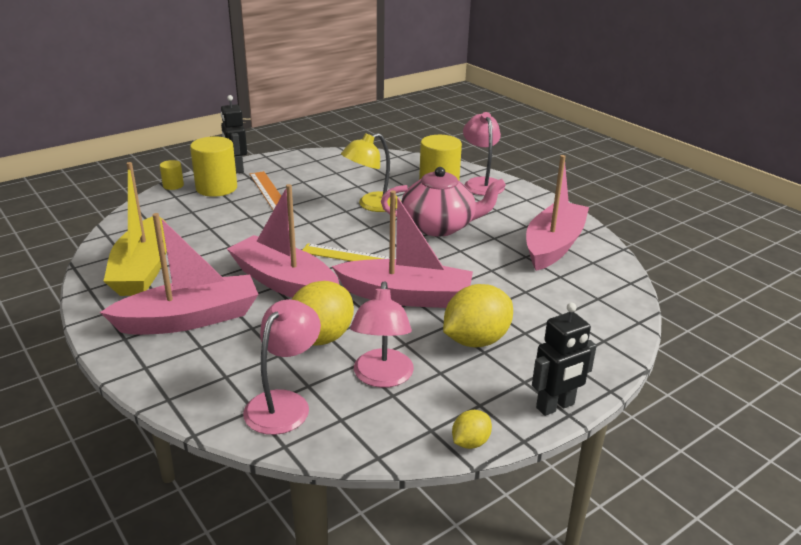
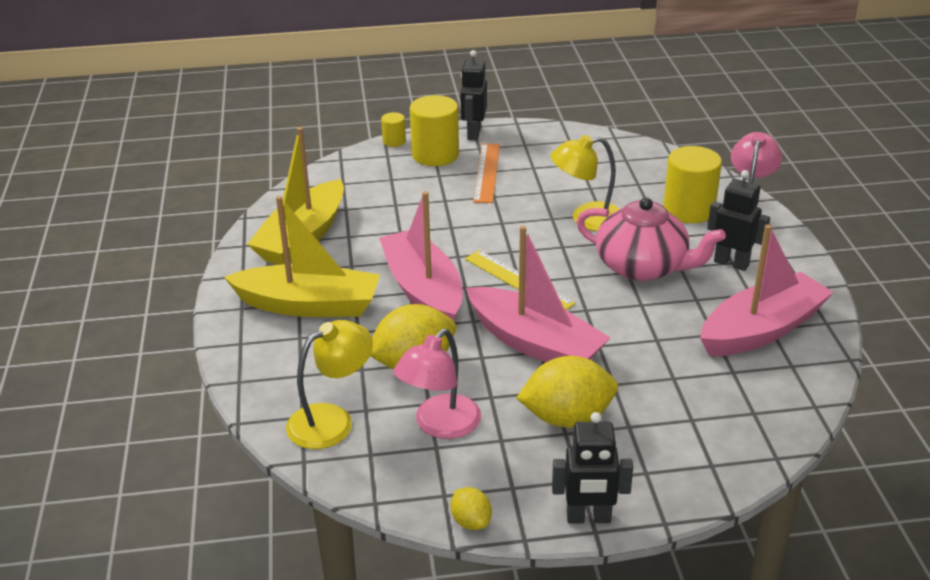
camera: 30 degrees right, 5 degrees up
pink boat [100,213,259,335] -> yellow boat [224,196,380,317]
pink lamp [243,299,321,435] -> yellow lamp [286,320,373,449]
yellow lemon [452,410,492,449] -> yellow lemon turned 75 degrees clockwise [450,487,492,530]
none -> black robot [707,170,770,271]

